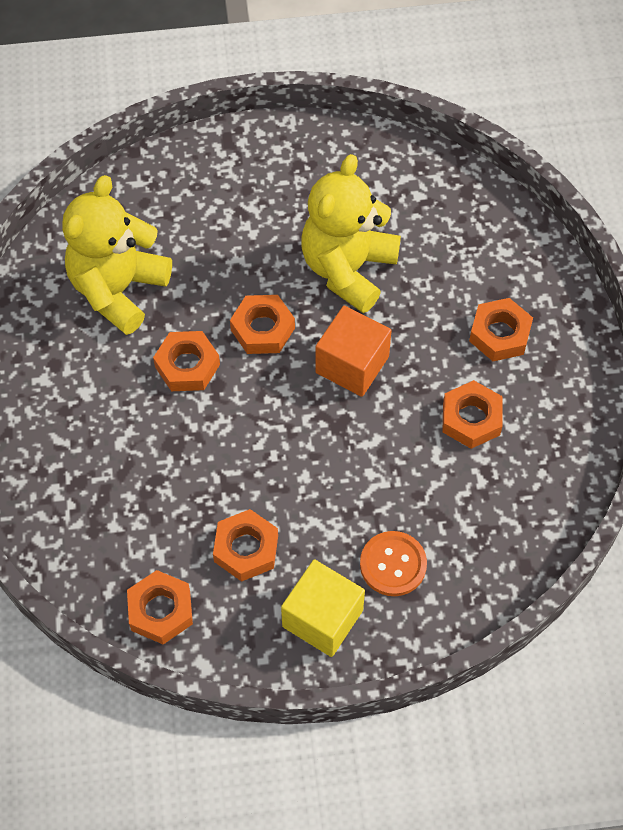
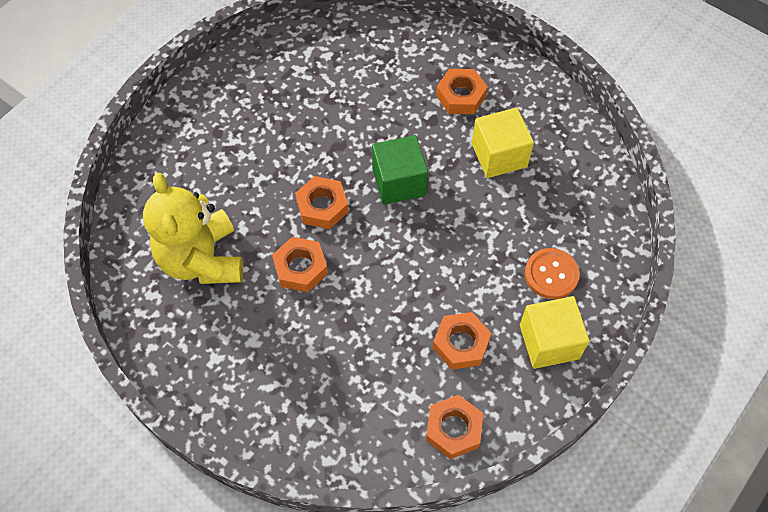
camera: 45 degrees left, 0 degrees up
yellow teddy bear [301,154,401,313] -> none
orange cube [315,306,392,397] -> green cube [372,135,428,205]
orange nut [442,380,503,449] -> yellow cube [472,108,534,178]

